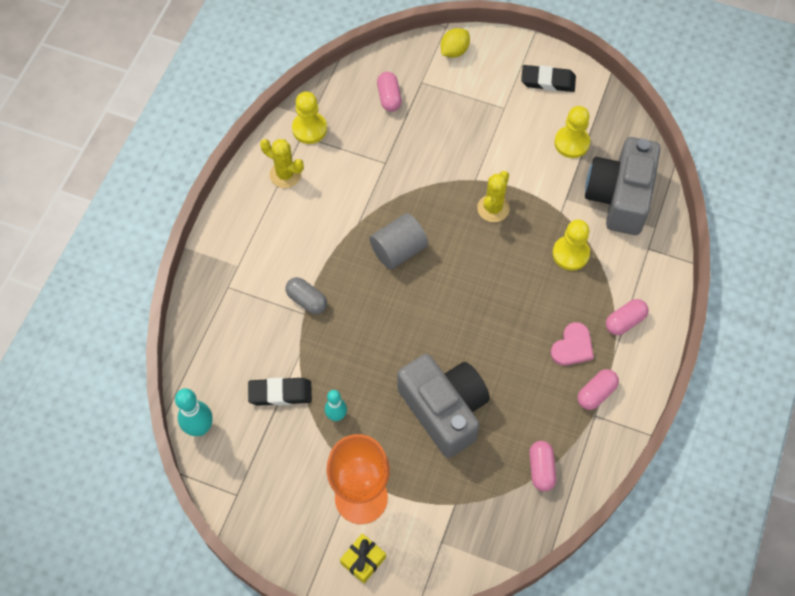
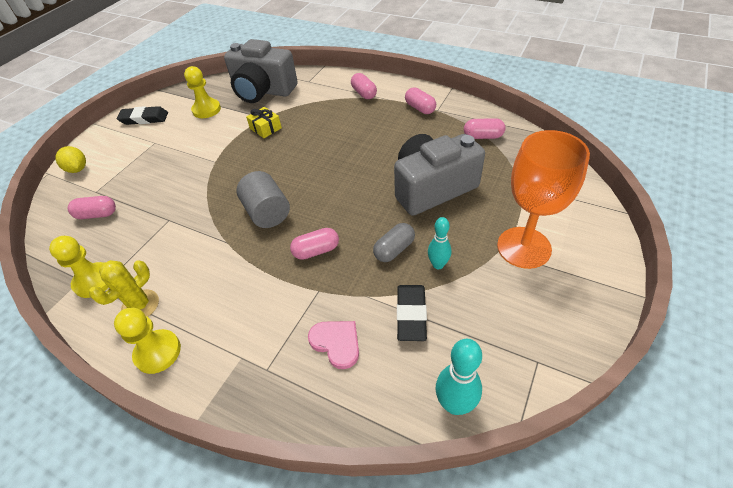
camera: 80 degrees left, 15 degrees down
grey capsule [285,277,327,314] -> grey capsule moved to [373,223,415,262]
yellow gift [340,533,386,583] -> yellow gift moved to [246,107,282,138]
yellow cactus [477,171,510,222] -> none
black eraser [521,65,576,92] -> black eraser turned 75 degrees clockwise [117,106,168,125]
pink heart [551,322,594,366] -> pink heart moved to [308,321,359,369]
yellow pawn [553,219,590,271] -> yellow pawn moved to [114,308,181,374]
none -> pink capsule [290,228,339,260]

